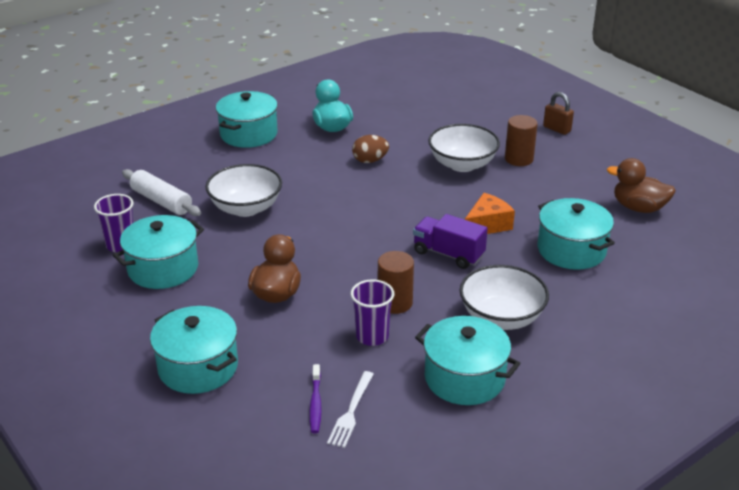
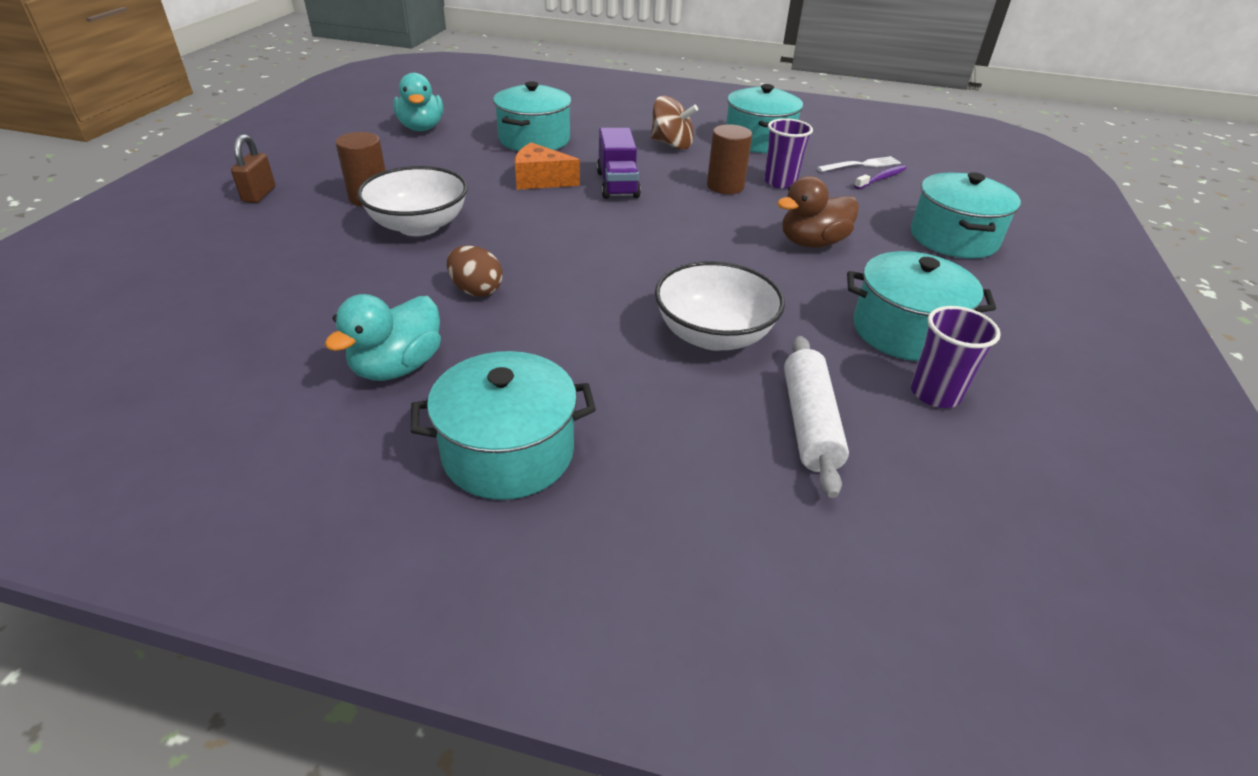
camera: 130 degrees left, 5 degrees up
white bowl [460,265,549,330] -> brown spinning top [651,96,698,150]
brown duck [607,158,676,213] -> turquoise duck [393,73,443,131]

